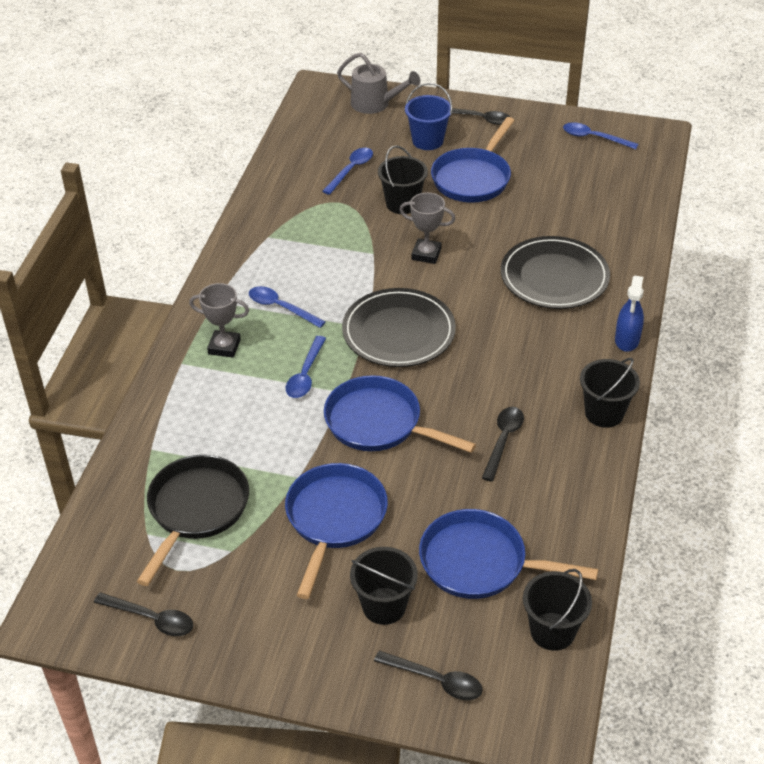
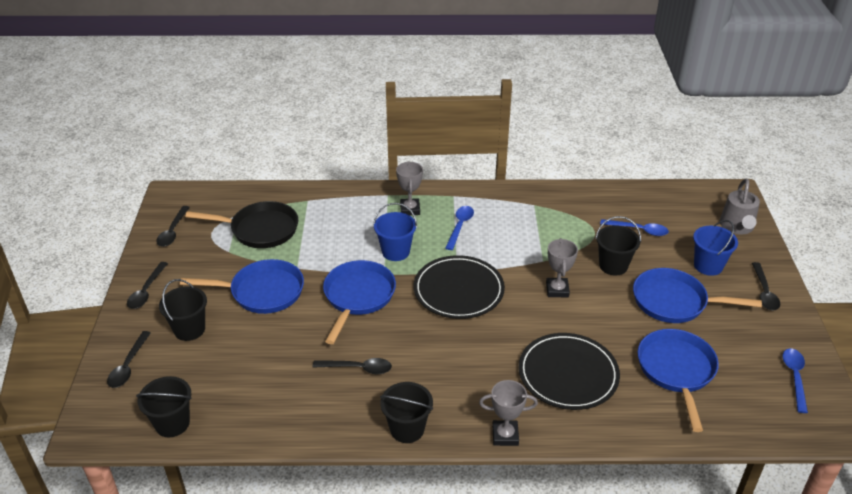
camera: 75 degrees right, 5 degrees down
blue spoon [286,336,326,398] -> blue bucket [373,203,417,261]
blue pan [419,509,598,599] -> blue pan moved to [638,329,719,432]
blue spray bottle [615,276,644,352] -> grey trophy [479,380,538,446]
none -> black spoon [127,262,168,309]

